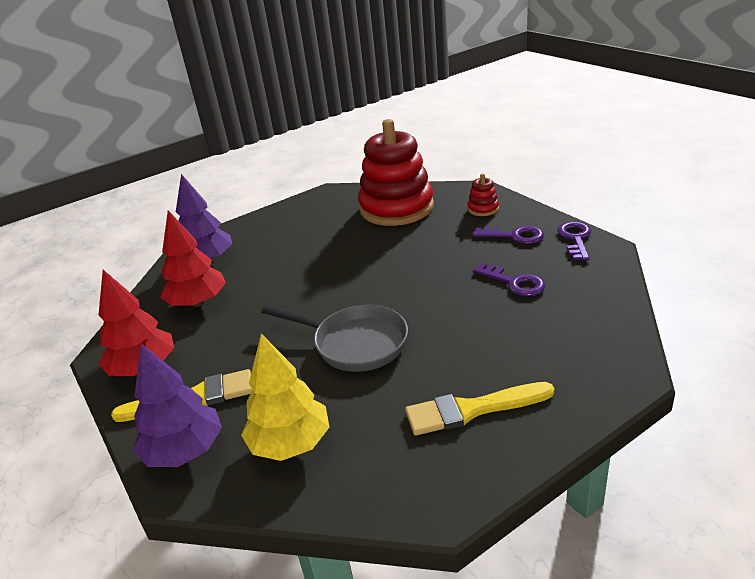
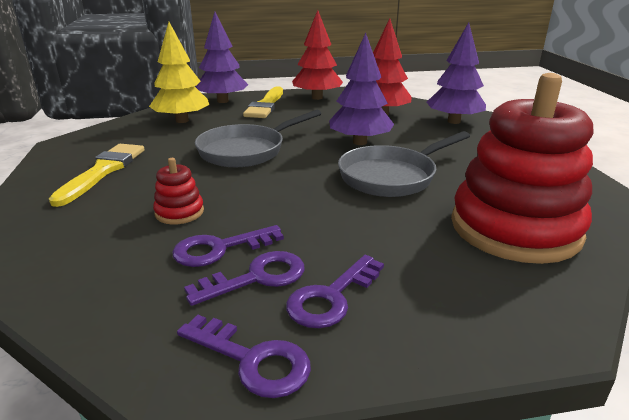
camera: 110 degrees right, 5 degrees down
red stacking toy [467,173,499,216] -> red stacking toy moved to [153,158,204,224]
none -> purple key [184,251,305,306]
none -> purple tree [329,33,394,145]
none -> grey pan [338,131,470,197]

